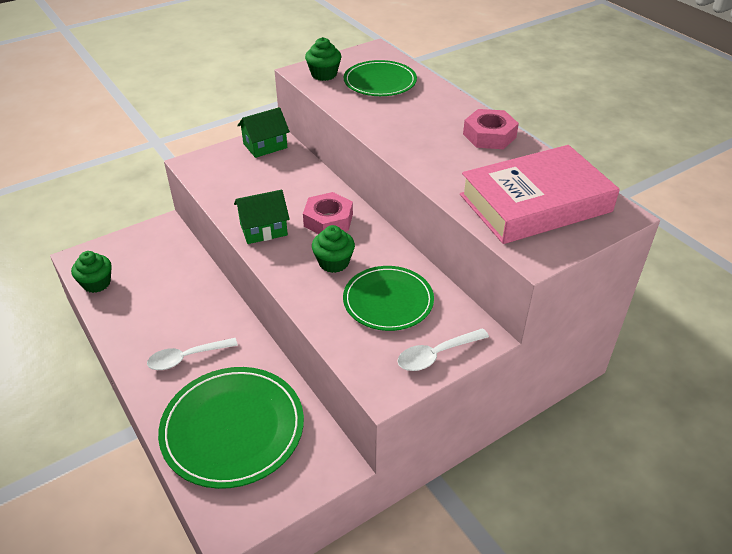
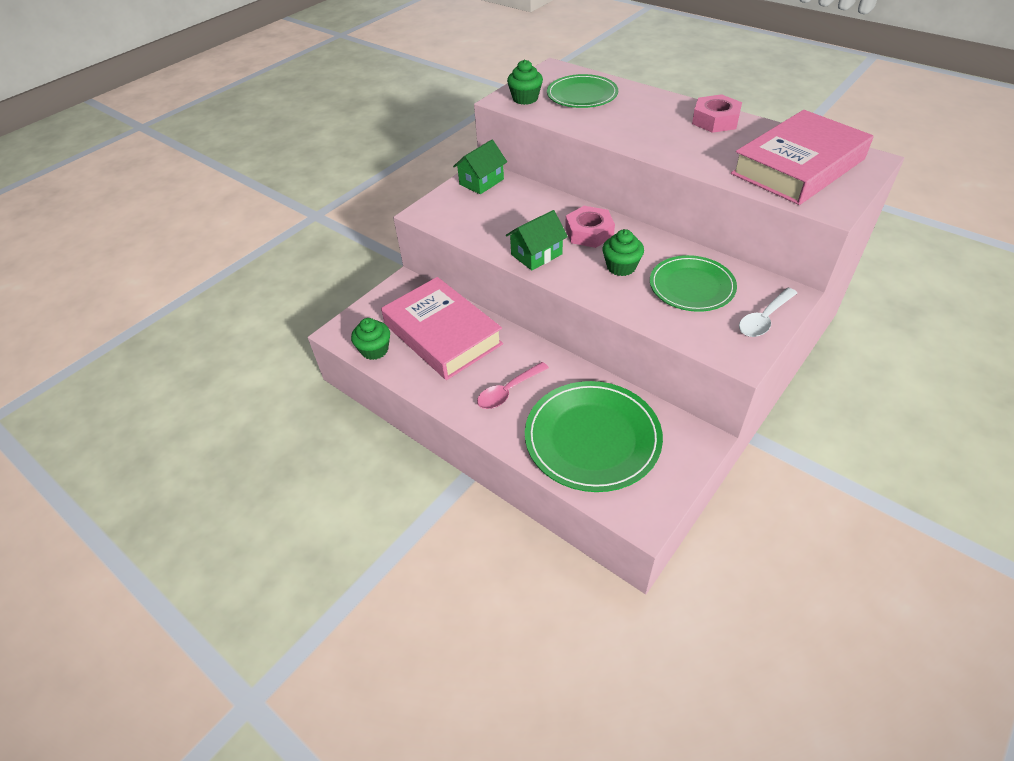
camera: 15 degrees left, 5 degrees up
white spoon [147,338,238,370] -> pink spoon [477,362,549,409]
none -> pink book [381,277,503,380]

